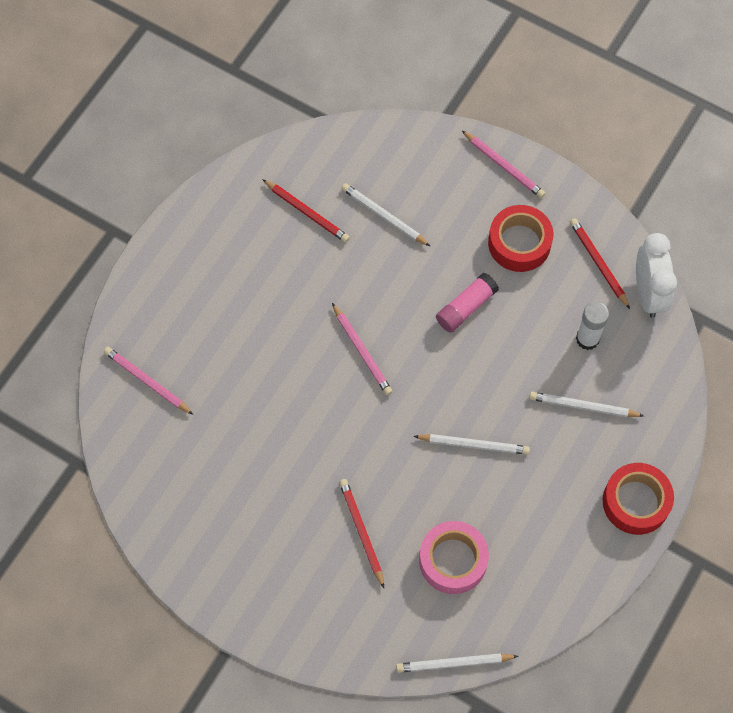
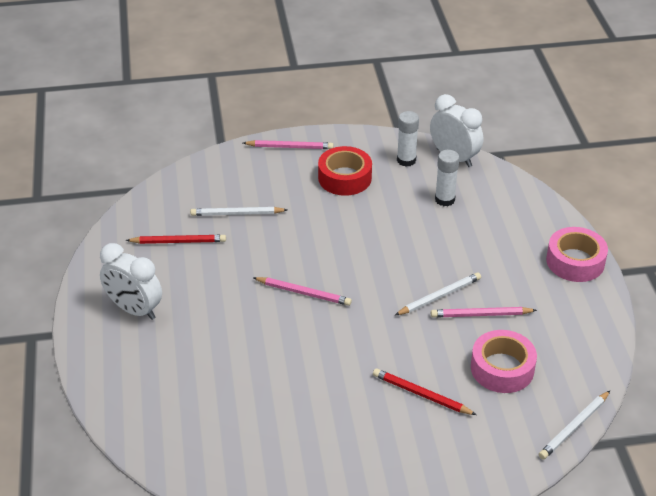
camera: 40 degrees left, 25 degrees down
pink pencil [104,347,194,415] -> pink pencil moved to [431,307,537,317]
pink glue stick [436,273,499,333] -> none
white pencil [529,392,644,417] -> none
red pencil [570,218,630,309] -> white glue stick [397,111,419,167]
red tape [603,463,674,535] -> pink tape [546,227,608,282]
none -> white clock [100,243,162,320]

